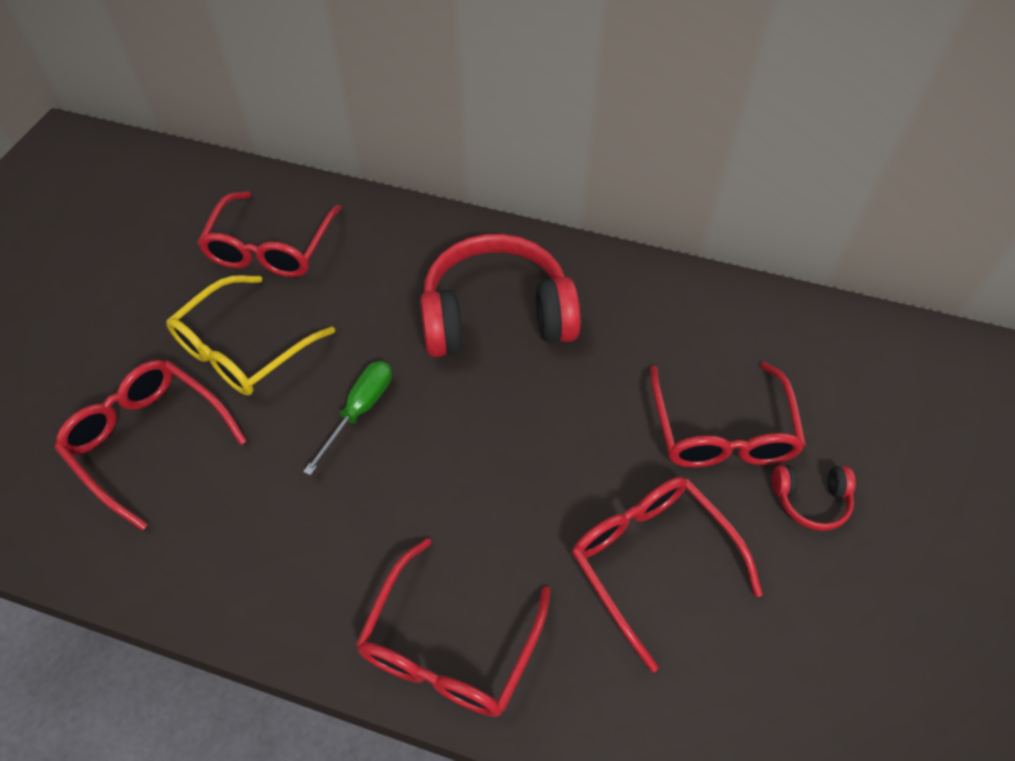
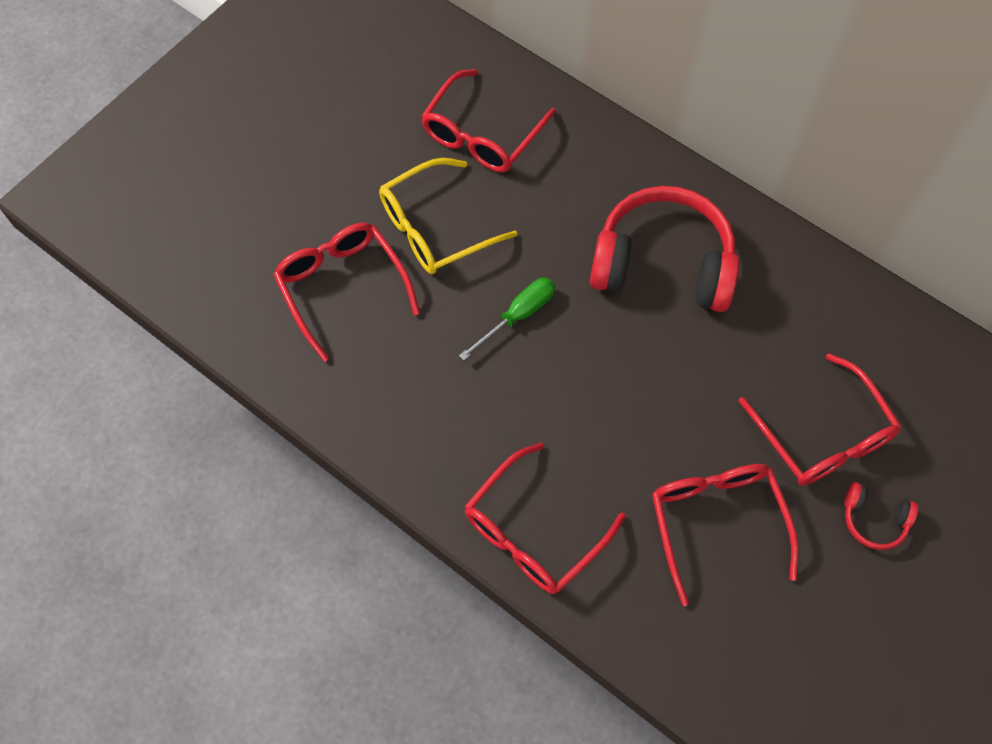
camera: 20 degrees right, 10 degrees up
red glasses [650,362,806,468] -> red glasses turned 45 degrees counterclockwise [738,353,901,486]

